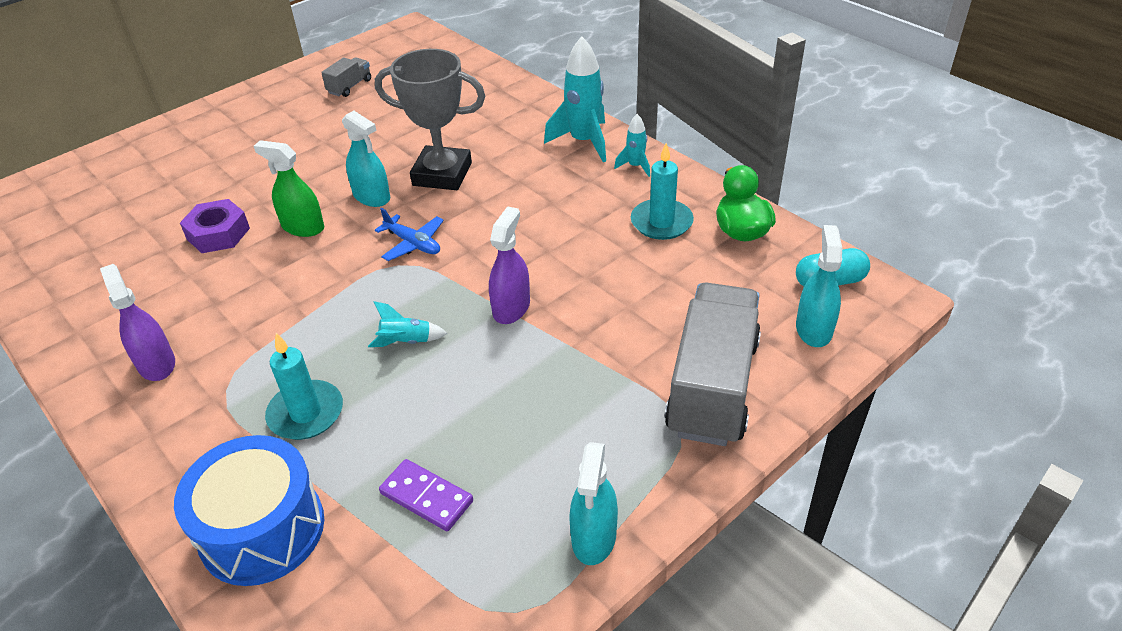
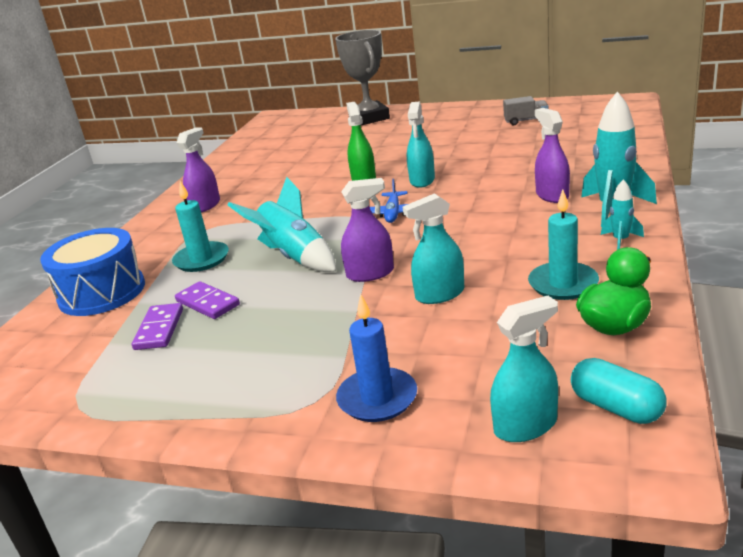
camera: 60 degrees right, 15 degrees down
purple nut [180,199,250,253] -> none
turquoise rocket [368,301,447,347] -> turquoise rocket [228,177,336,272], size x1.94
grey trophy [375,49,485,190] -> grey trophy moved to [335,30,390,125]
turquoise spray bottle [569,442,618,565] -> turquoise spray bottle moved to [403,193,464,304]
grey truck [665,283,761,446] -> blue candle [336,294,417,422]
none -> purple domino [175,281,240,319]
none -> purple spray bottle [535,108,570,203]

